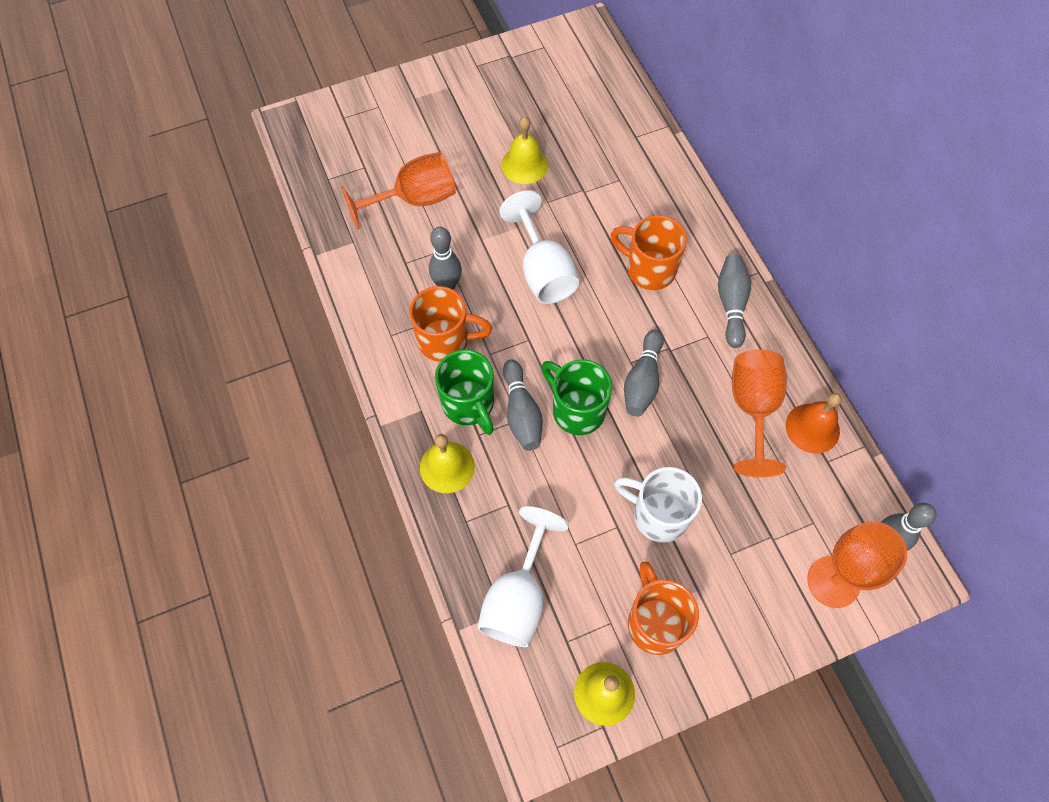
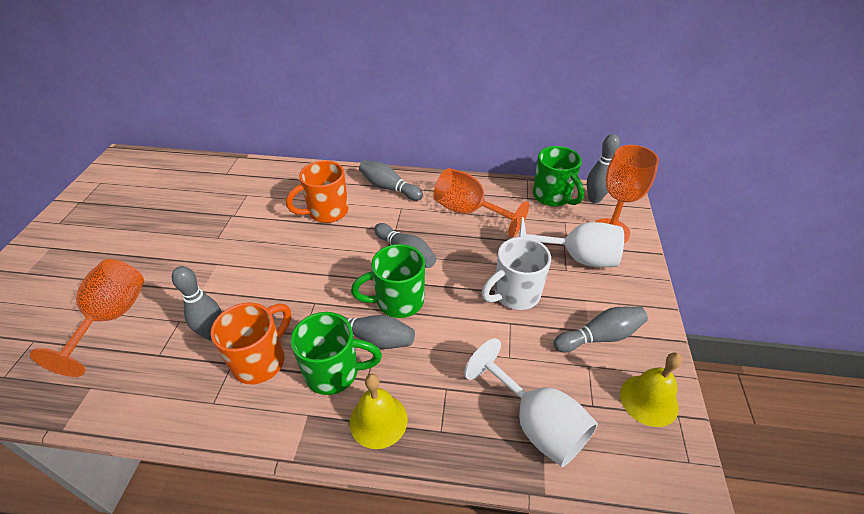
camera: 60 degrees left, 20 degrees down
white goblet [499,190,579,304] -> white goblet moved to [519,217,624,267]
yellow bell [501,116,548,184] -> none
orange mug [628,561,699,655] -> grey bowling pin [553,307,648,352]
orange bell [786,393,842,454] -> none
none -> green mug [533,146,584,207]

